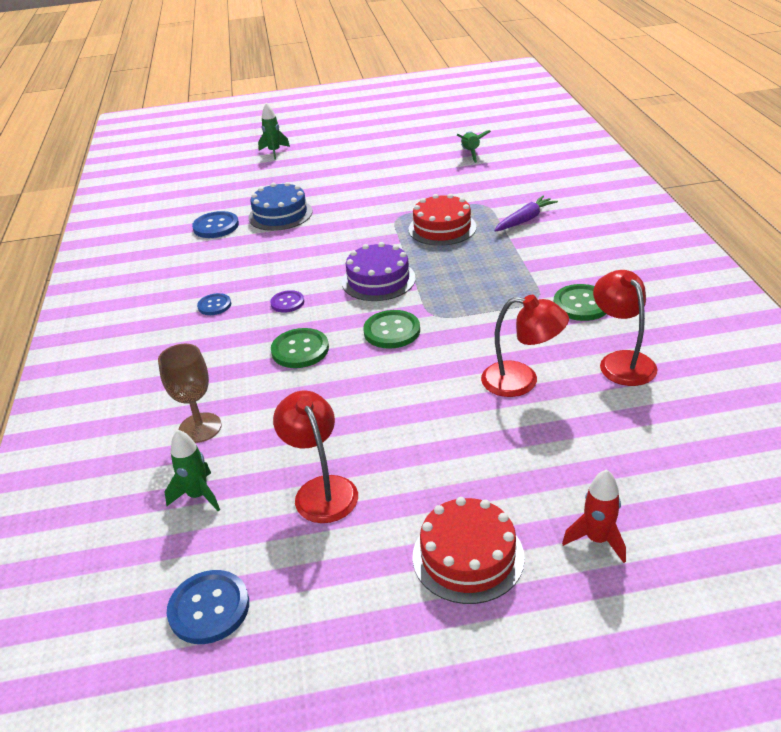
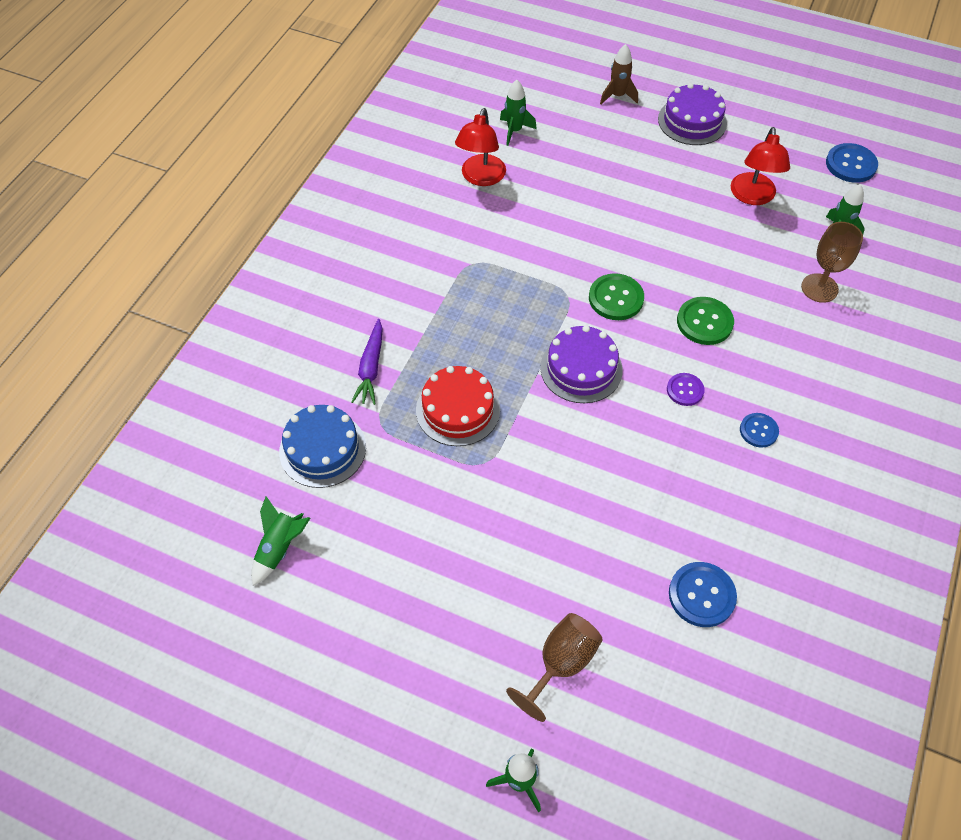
camera: 150 degrees left, 20 degrees up
blue cake [248,182,313,231] -> blue cake moved to [279,405,366,488]
red cake [413,497,525,604] -> purple cake [658,83,727,145]
red lamp [481,295,569,397] -> none
purple carrot [494,196,558,232] -> purple carrot turned 75 degrees counterclockwise [351,319,383,405]
green button [554,284,606,321] -> none
red rocket [562,469,626,563] -> brown rocket [600,44,638,104]
none -> green rocket [500,80,537,146]
none -> brown goblet [506,613,602,722]

